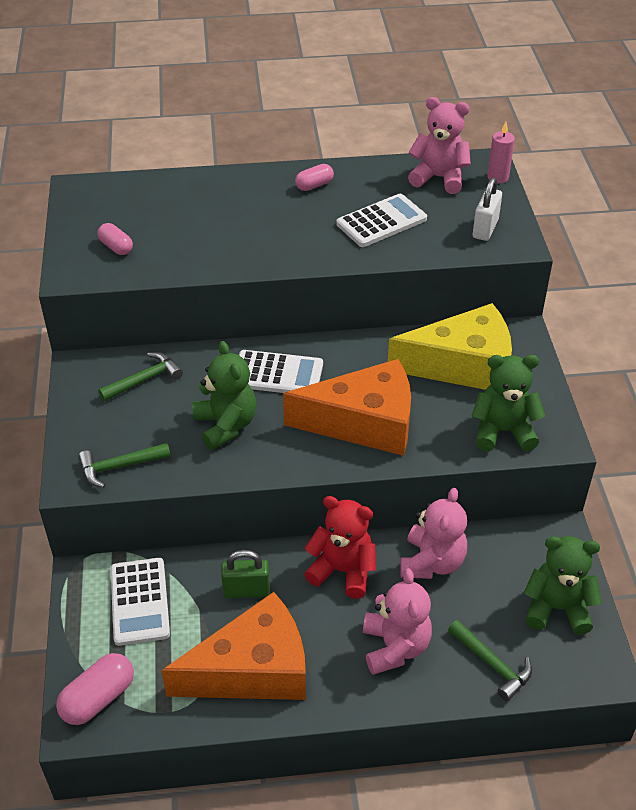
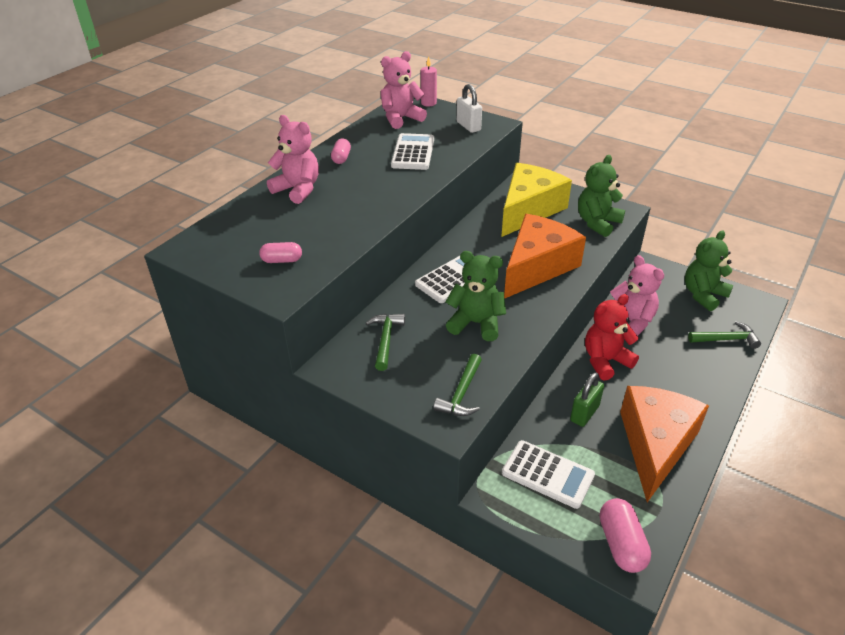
camera: 50 degrees left, 5 degrees down
pink teddy bear [363,568,432,675] -> pink teddy bear moved to [267,115,319,204]

